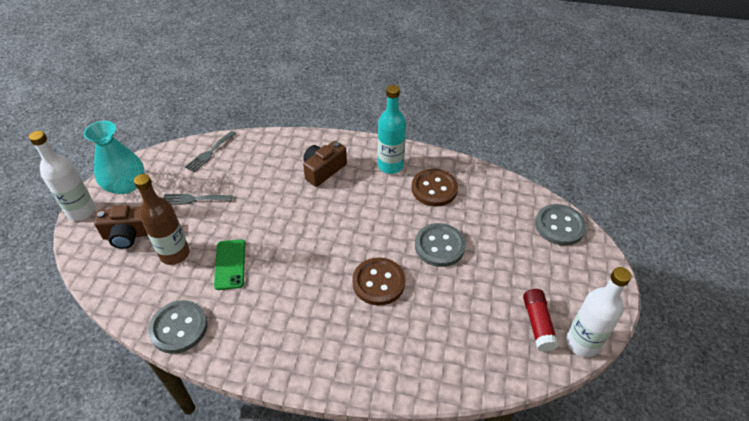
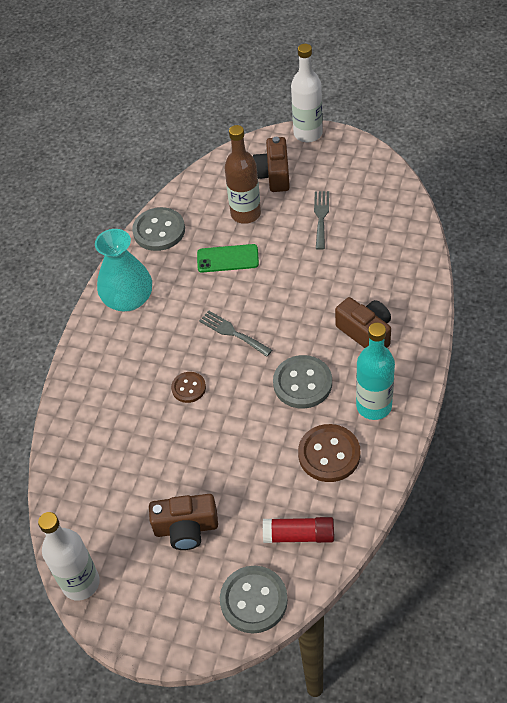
camera: 100 degrees right, 5 degrees up
turquoise vase [83,121,145,194] -> turquoise vase moved to [95,229,152,311]
grey fork [185,131,236,172] -> grey fork moved to [199,311,272,357]
brown button [352,257,405,305] -> brown button [171,372,206,403], size x0.59
grey button [415,223,466,267] -> grey button moved to [273,355,332,409]
red glue stick [523,289,559,352] -> red glue stick moved to [263,517,334,543]
none -> brown camera [149,494,218,550]

